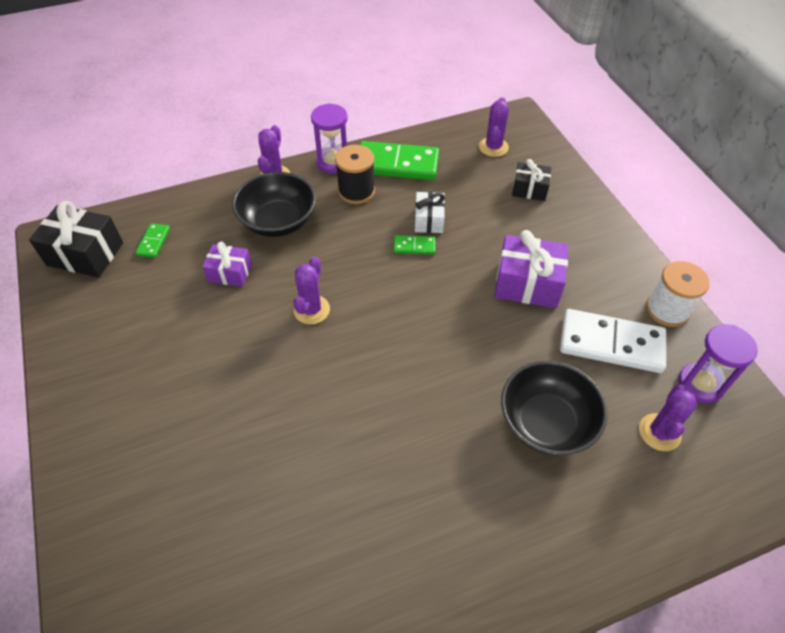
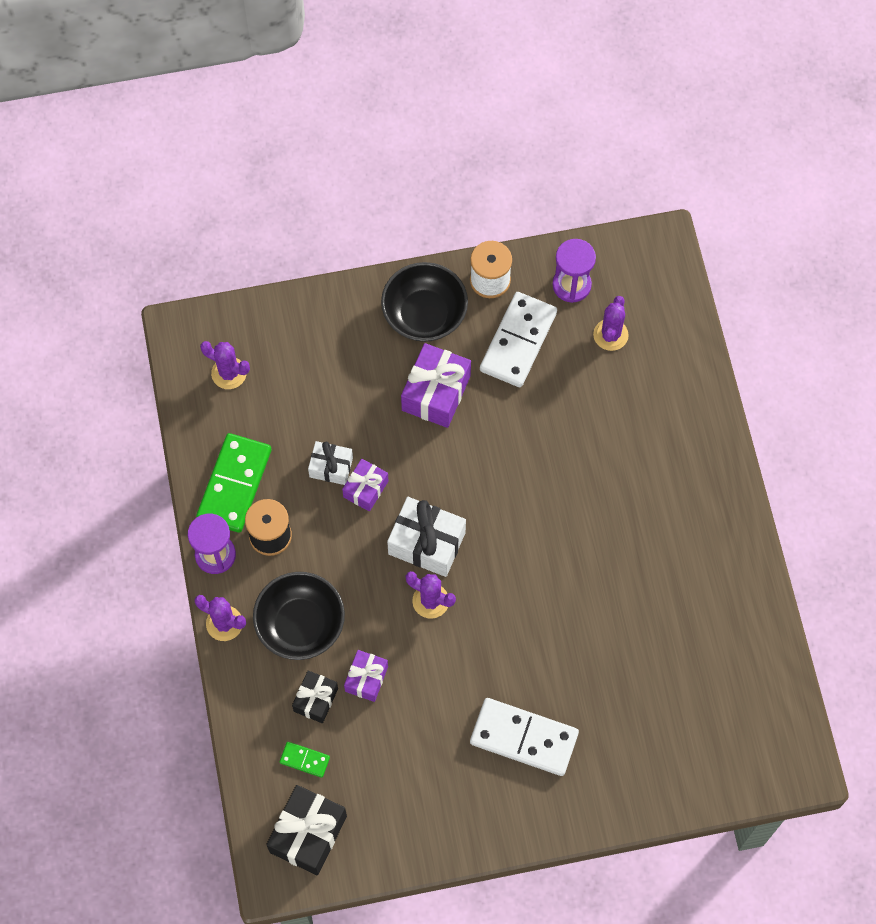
camera: 80 degrees left, 15 degrees up
green domino [394,235,435,254] -> purple gift [342,459,389,512]
black bowl [501,361,608,456] -> black bowl moved to [381,262,468,342]
black gift [512,159,551,201] -> black gift moved to [292,670,338,723]
purple cactus [639,384,697,451] -> purple cactus turned 75 degrees clockwise [593,296,629,351]
none -> white gift [387,497,466,577]
none -> white domino [470,698,579,776]

